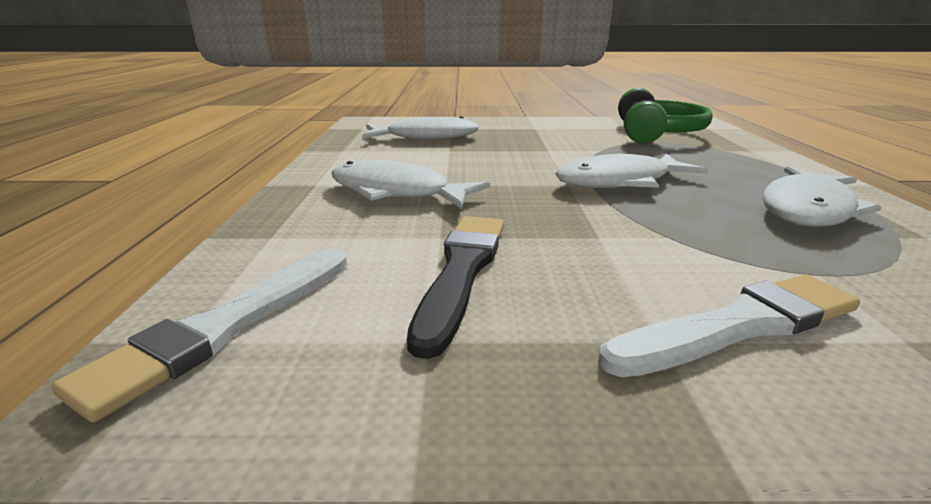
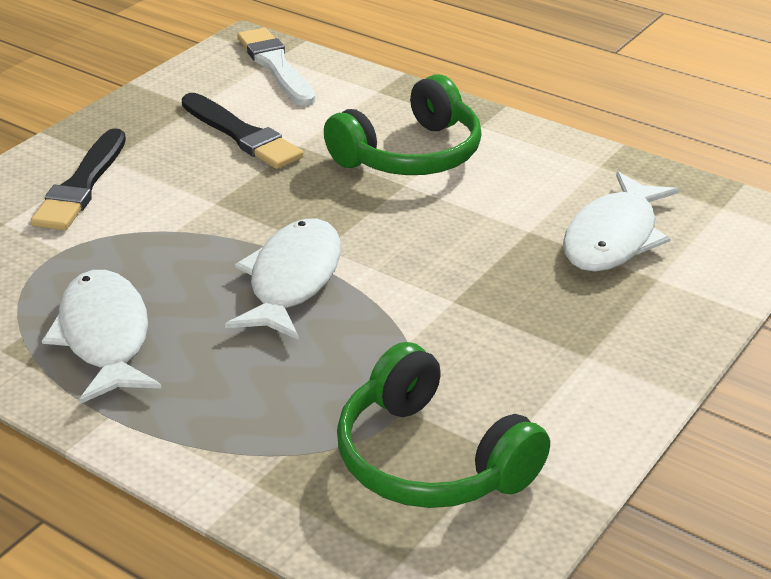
camera: 125 degrees right, 10 degrees up
white fish [331,160,490,209] -> green headphones [324,74,482,175]
white brush [598,274,860,377] -> black brush [31,128,126,230]

